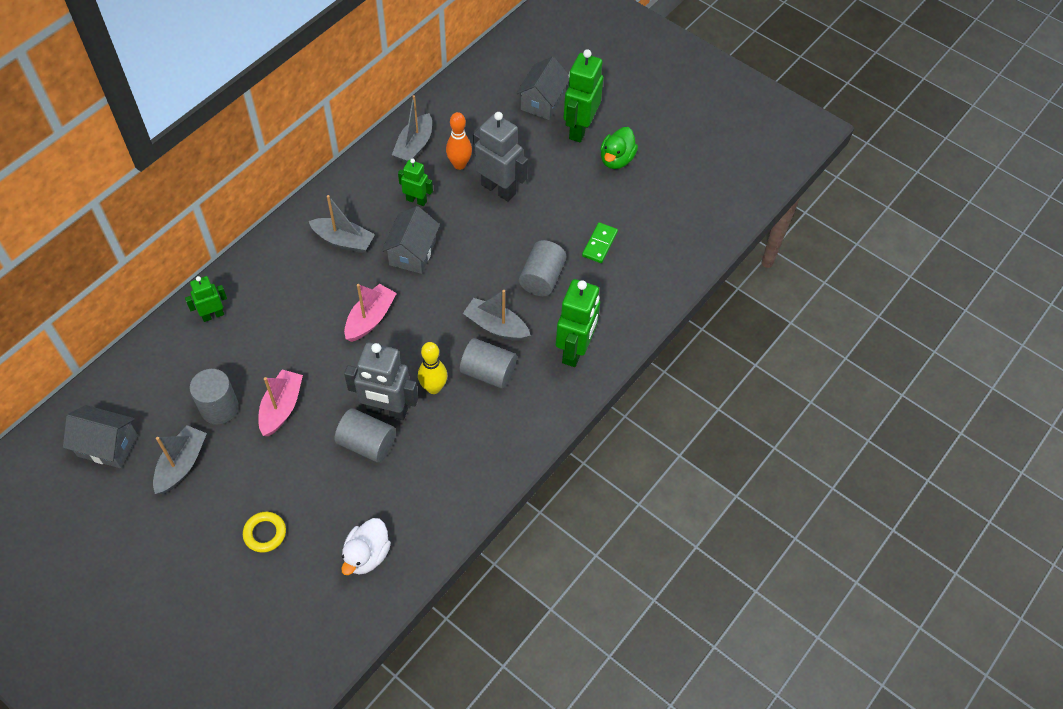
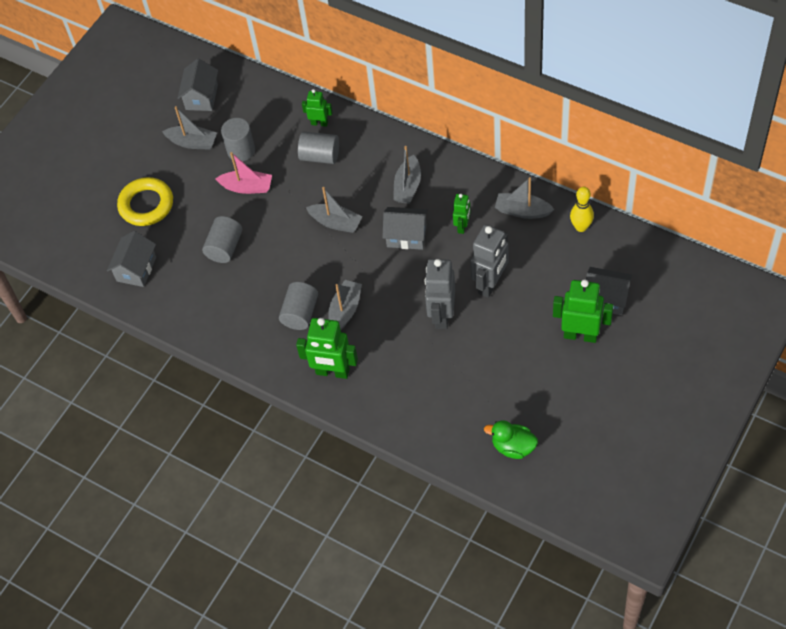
camera: 90 degrees right, 0 degrees up
green robot [185,276,227,322] -> green robot turned 45 degrees counterclockwise [302,89,333,127]
yellow ring [243,512,286,553] -> yellow ring [117,177,173,226], size x1.84
white duck [341,518,391,575] -> grey house [107,231,156,287]
pink boat [344,284,397,342] -> grey boat [306,187,362,233]
grey robot [344,342,418,420] -> grey robot moved to [424,259,455,329]
yellow bowling pin [418,342,447,394] -> yellow bowling pin moved to [570,187,594,232]
orange bowling pin [446,112,472,170] -> none
grey cylinder [519,240,566,296] -> grey cylinder moved to [298,132,339,164]
green domino [582,222,618,263] -> none
green duck [600,127,638,169] -> green duck moved to [484,420,538,459]

